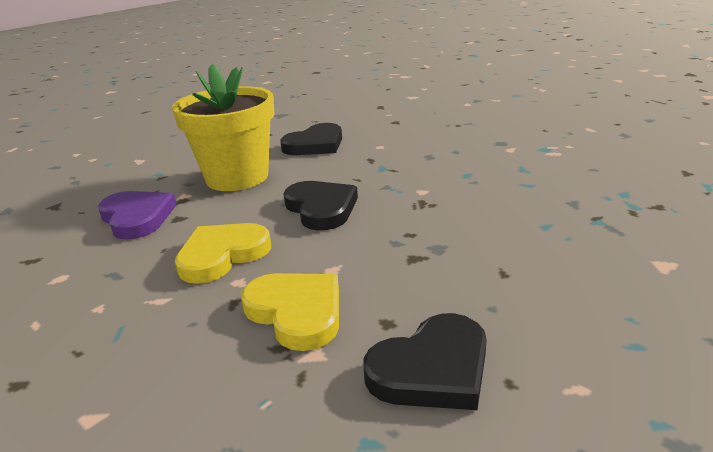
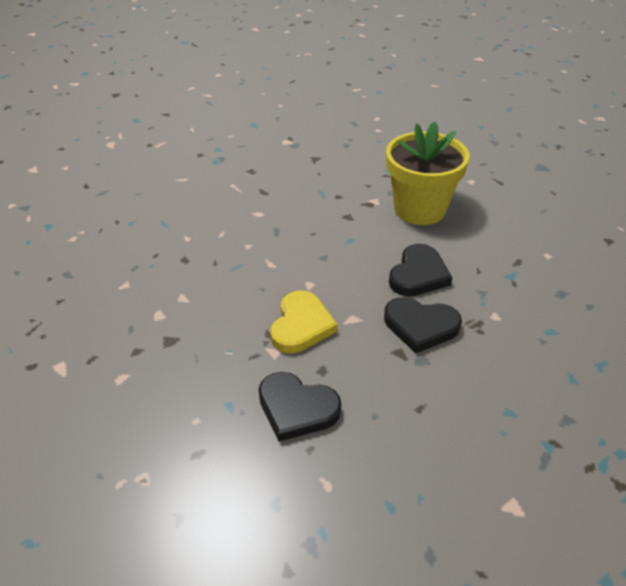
camera: 55 degrees right, 15 degrees up
purple heart [98,191,176,240] -> none
yellow heart [175,223,271,284] -> none
black heart [280,123,342,155] -> black heart moved to [384,297,462,354]

